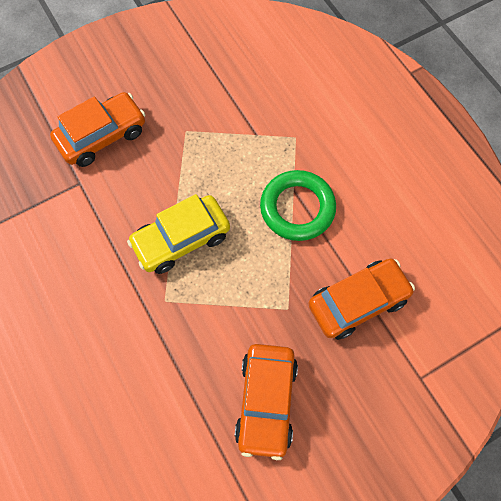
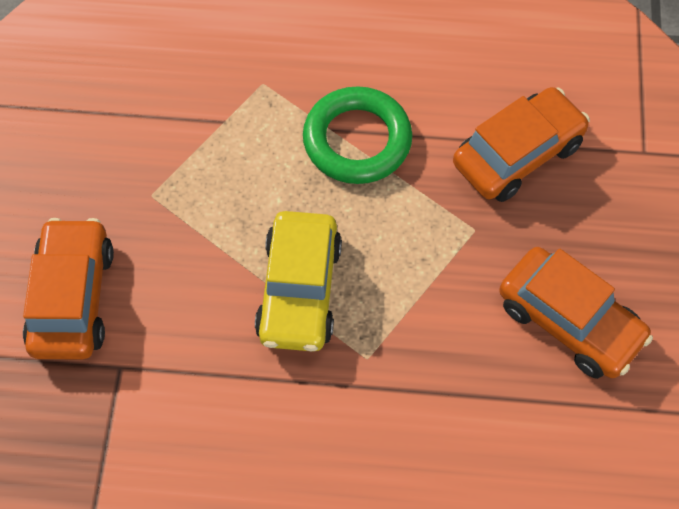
camera: 55 degrees left, 5 degrees down
orange car [308,258,415,340] -> orange car turned 45 degrees clockwise [453,87,590,202]

